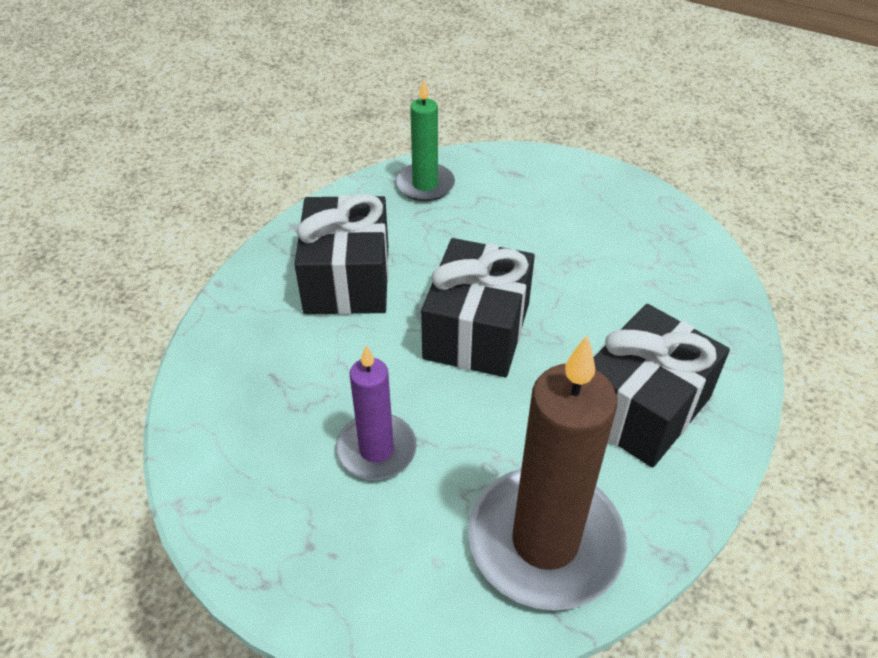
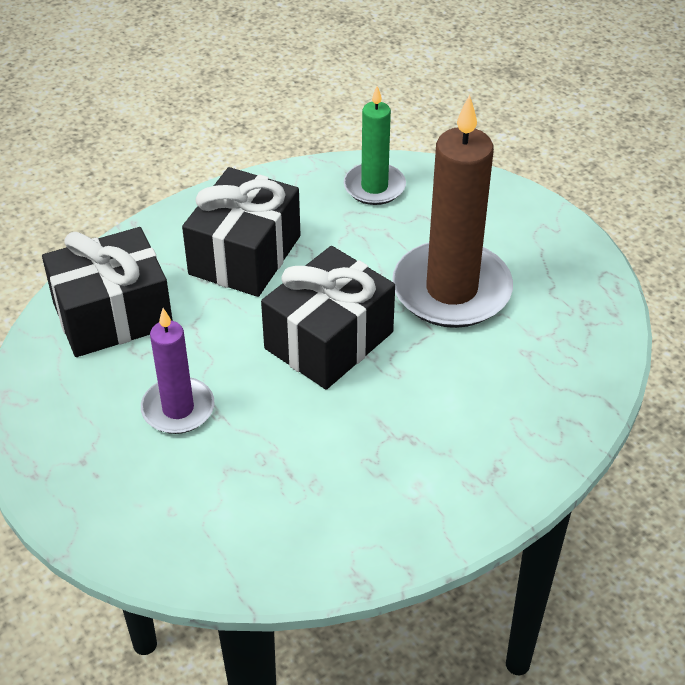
camera: 25 degrees right, 0 degrees up
brown candle [468,335,627,611] -> brown candle moved to [392,94,513,328]
black gift [593,304,730,468] -> black gift moved to [42,227,173,357]

